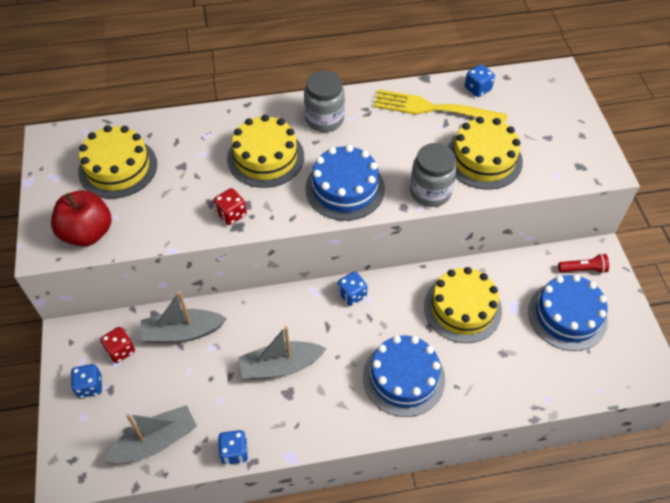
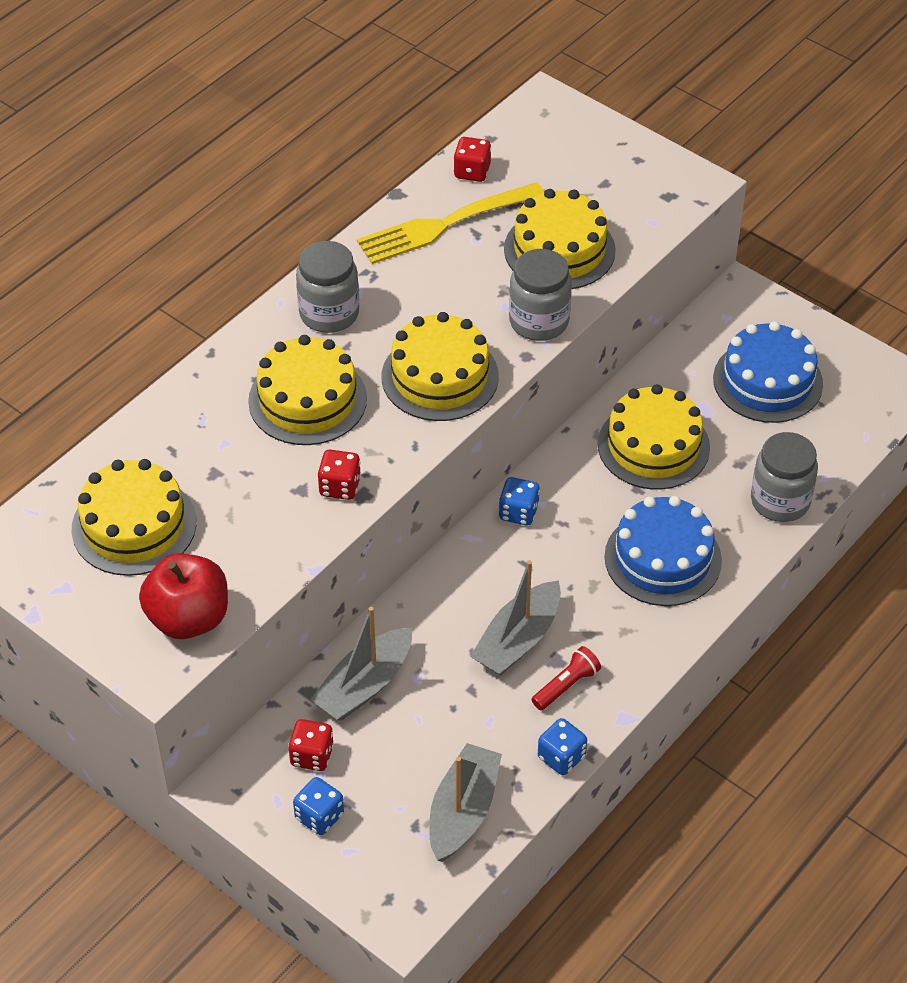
camera: 40 degrees left, 5 degrees down
blue cake [305,145,385,221] -> yellow cake [382,312,499,421]
blue dice [465,64,495,97] -> red dice [453,137,491,182]
red flashlight [558,254,609,273] -> red flashlight moved to [532,646,601,710]
none -> grey jar [751,432,818,522]

